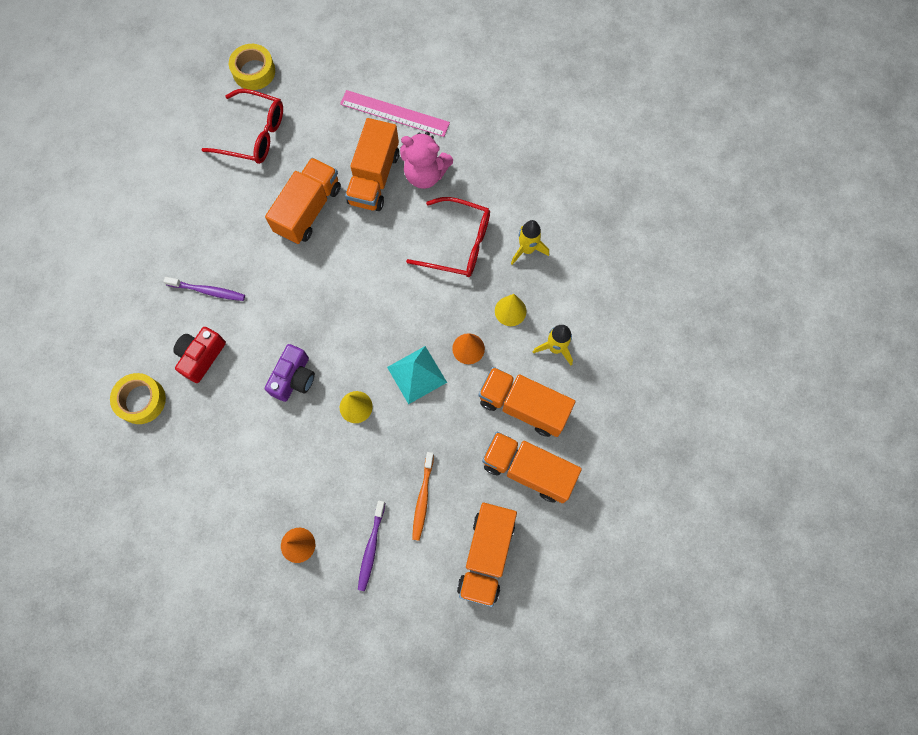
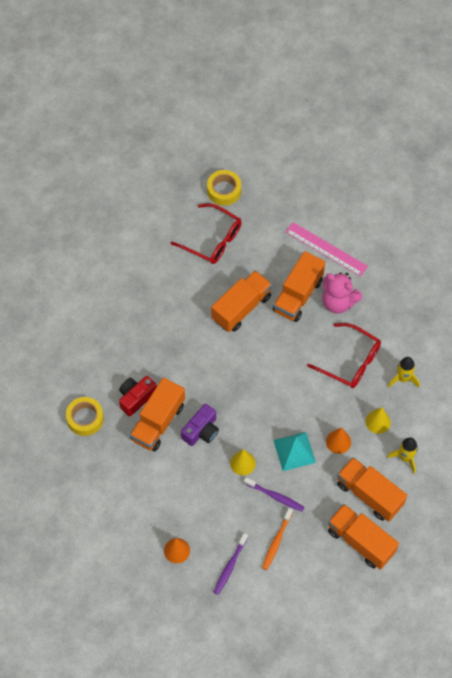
camera: 15 degrees right, 10 degrees down
purple toothbrush [163,277,245,301] -> purple toothbrush moved to [244,477,305,512]
orange truck [457,503,517,607] -> orange truck moved to [130,377,185,452]

